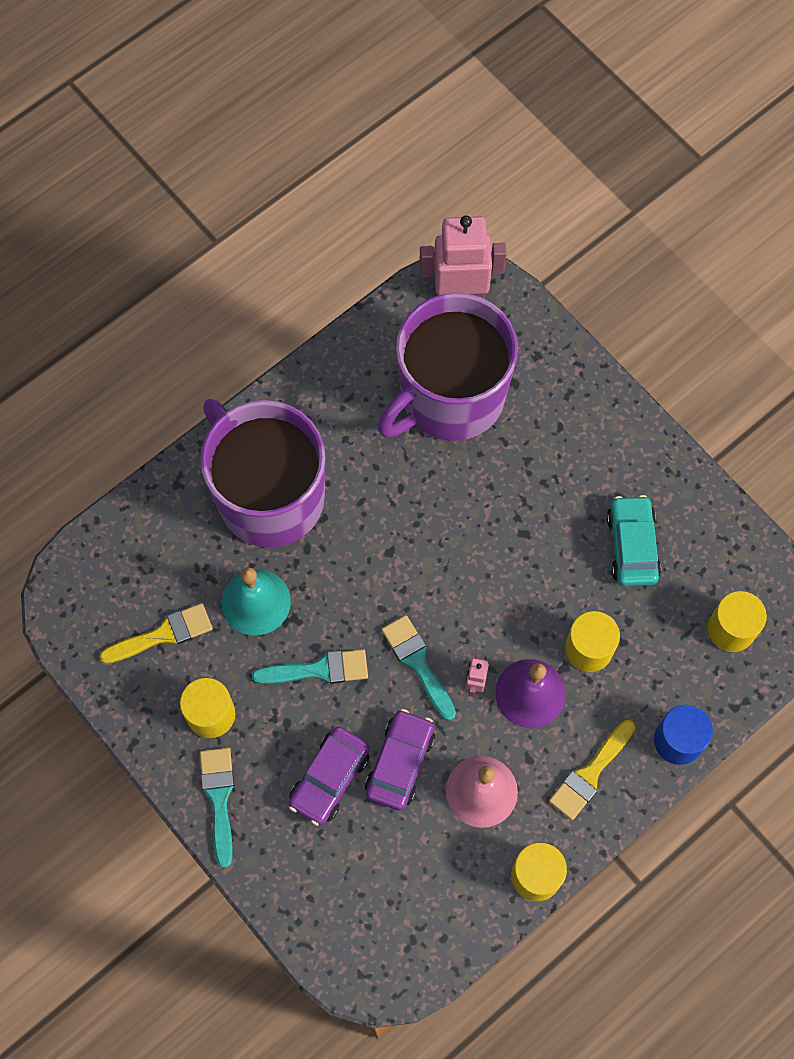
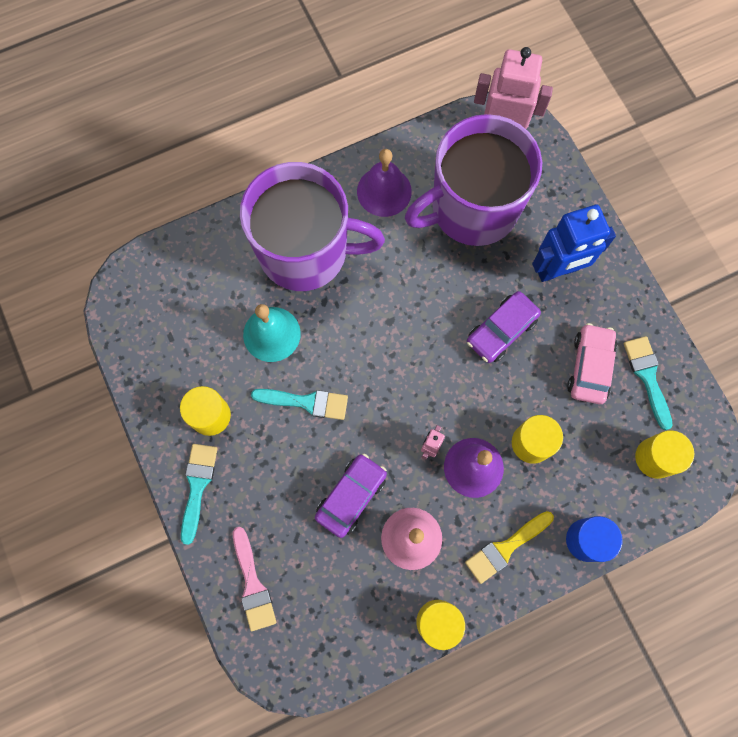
camera: 15 degrees right, 5 degrees up
yellow brush [99,603,213,664] -> none
purple mug [201,399,326,547] -> purple mug turned 120 degrees clockwise [240,162,385,291]
purple car [288,726,370,826] -> purple car moved to [467,291,541,363]
turquoise brush [381,615,456,721] -> turquoise brush moved to [624,336,673,430]
turquoise car [607,495,661,586] -> pink car [567,323,617,404]
none -> pink brush [233,527,276,631]
none -> purple bell [357,149,412,217]
none -> blue robot [532,205,616,282]

